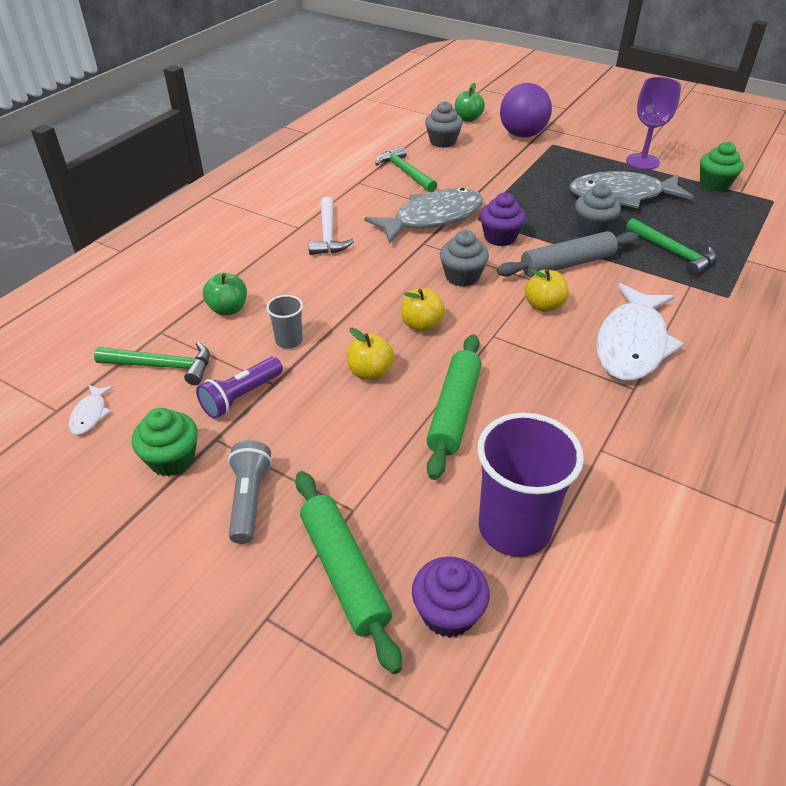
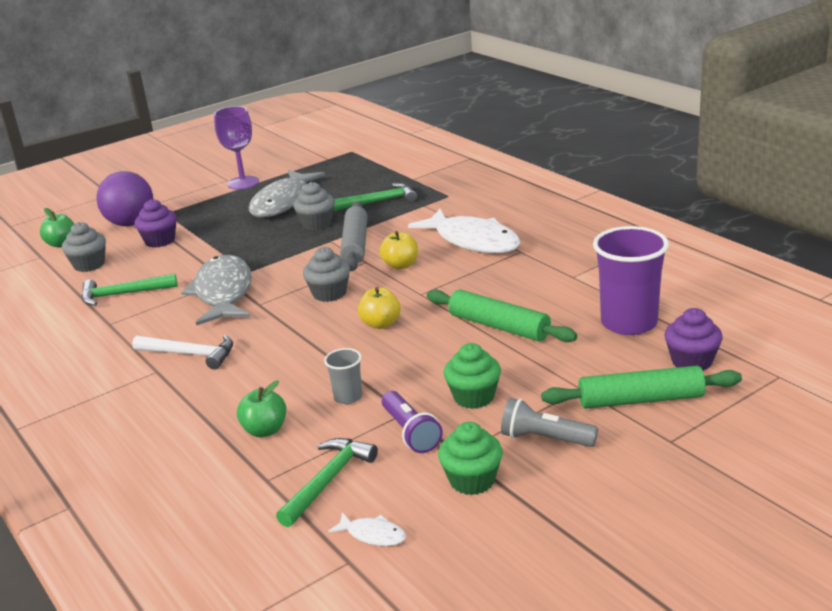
camera: 65 degrees left, 15 degrees down
yellow apple [347,328,394,380] -> none
purple cupcake [480,193,526,246] -> purple cupcake moved to [135,199,177,248]
green cupcake [700,142,744,192] -> green cupcake moved to [444,343,501,409]

